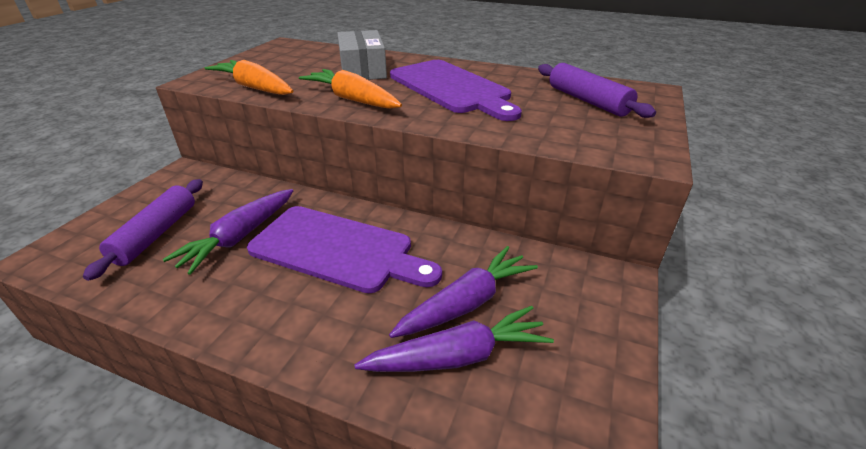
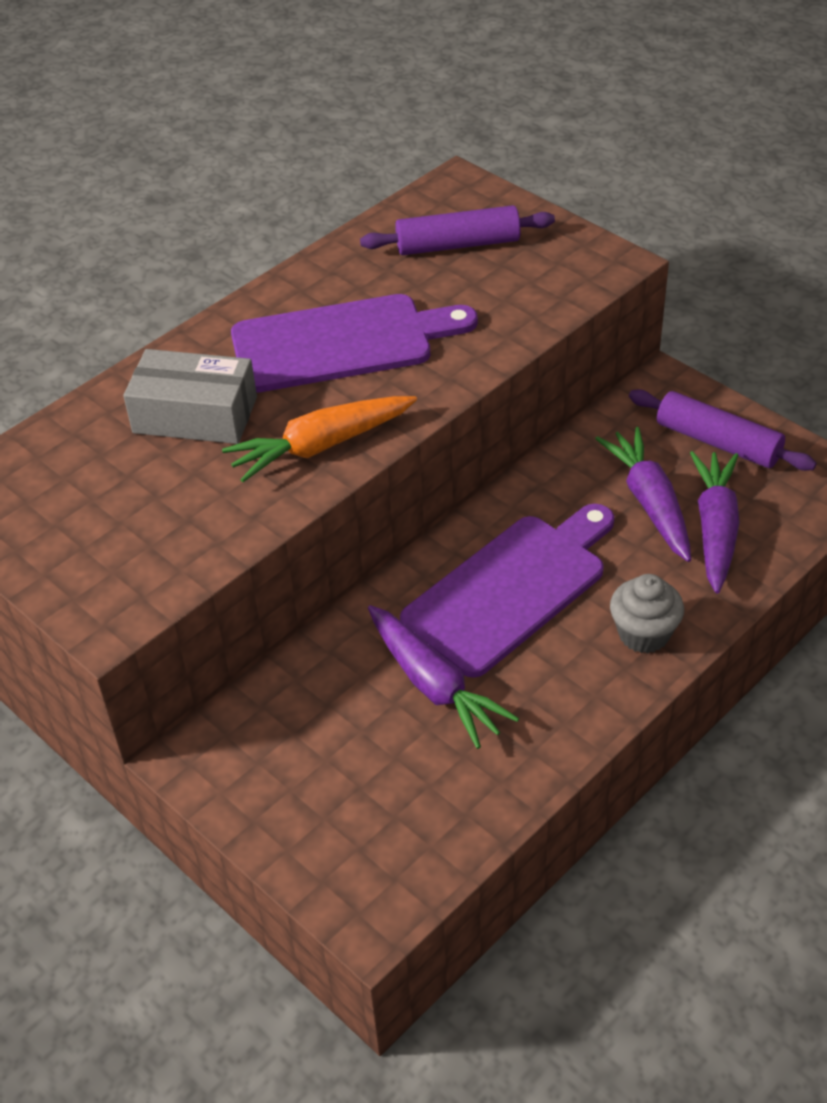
camera: 65 degrees left, 10 degrees up
purple rolling pin [83,179,203,281] -> purple rolling pin moved to [629,390,817,471]
orange carrot [204,60,293,95] -> none
none -> grey cupcake [610,574,684,653]

